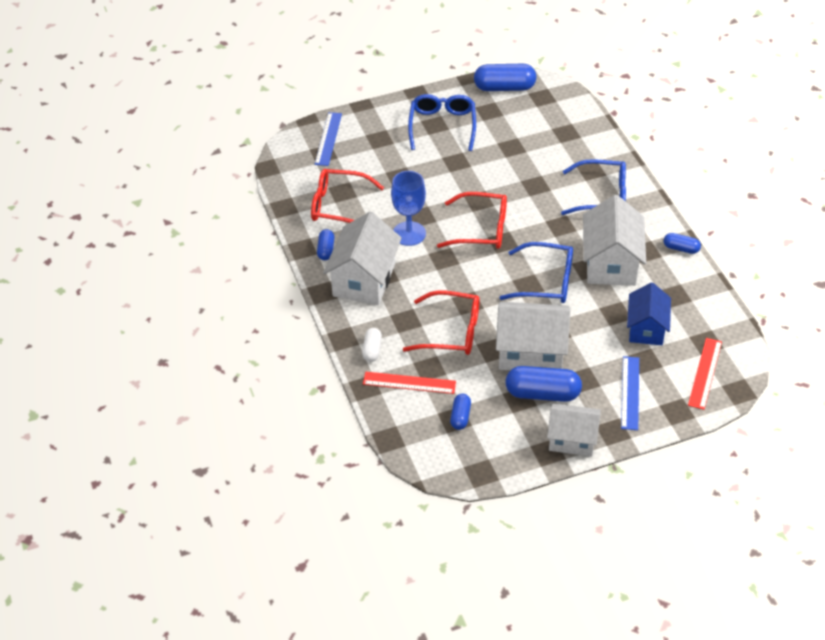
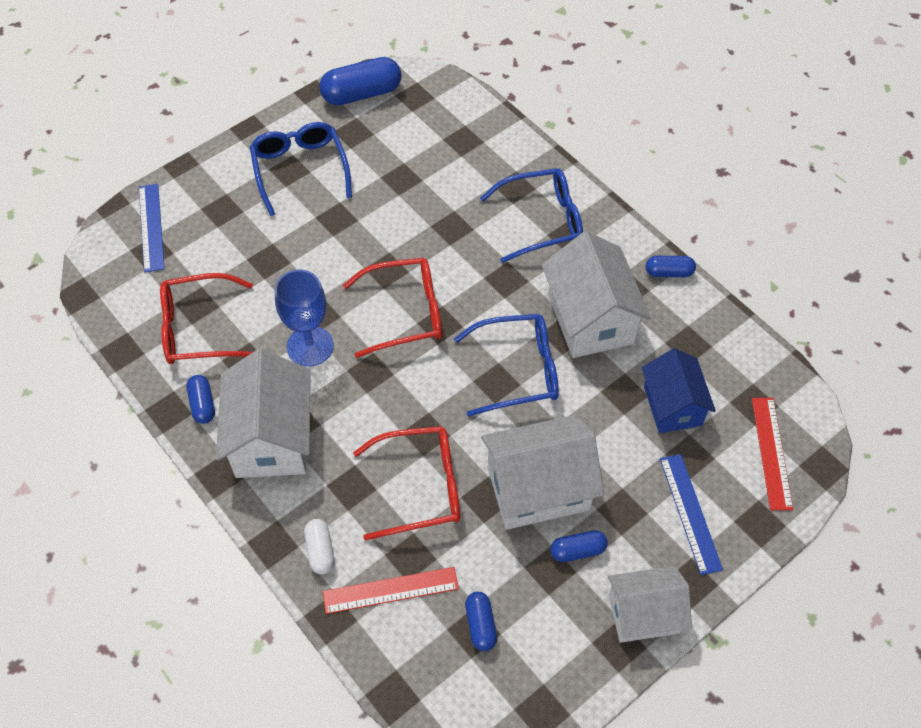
camera: 20 degrees left, 10 degrees up
blue capsule [505,366,582,402] -> blue capsule [550,530,608,562], size x0.54

